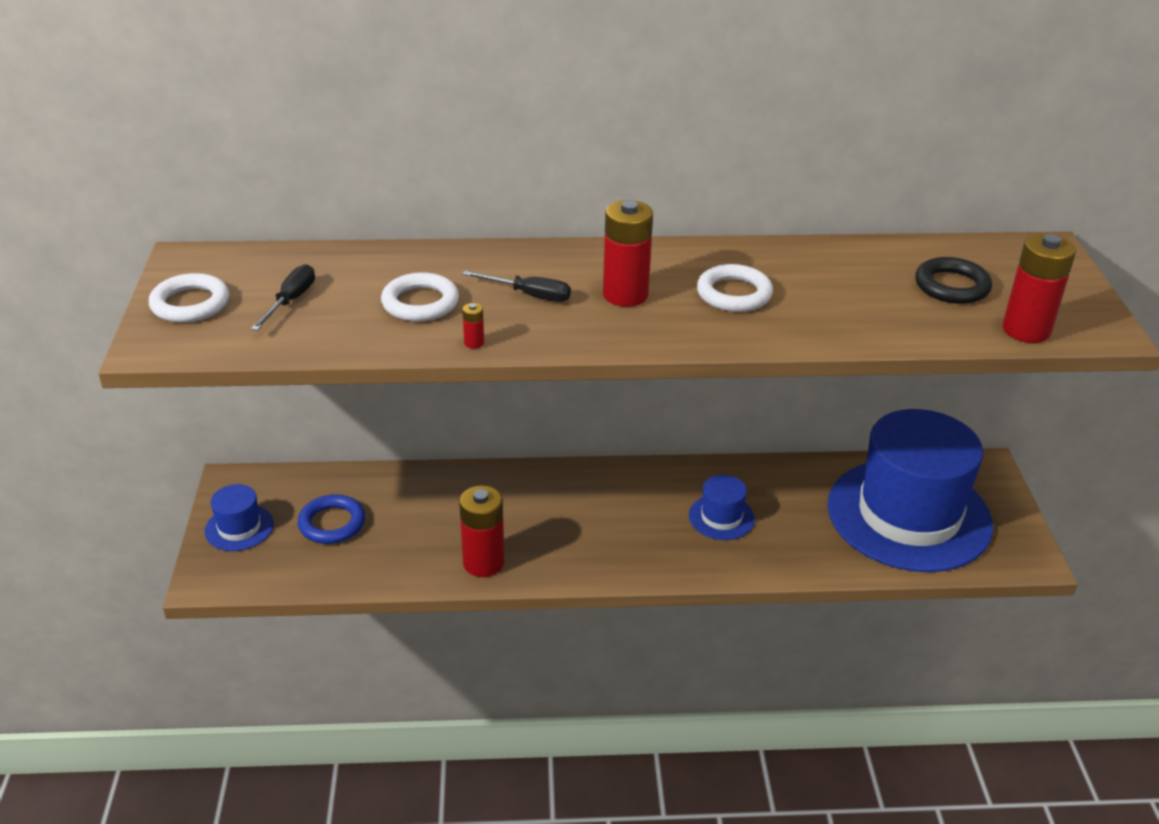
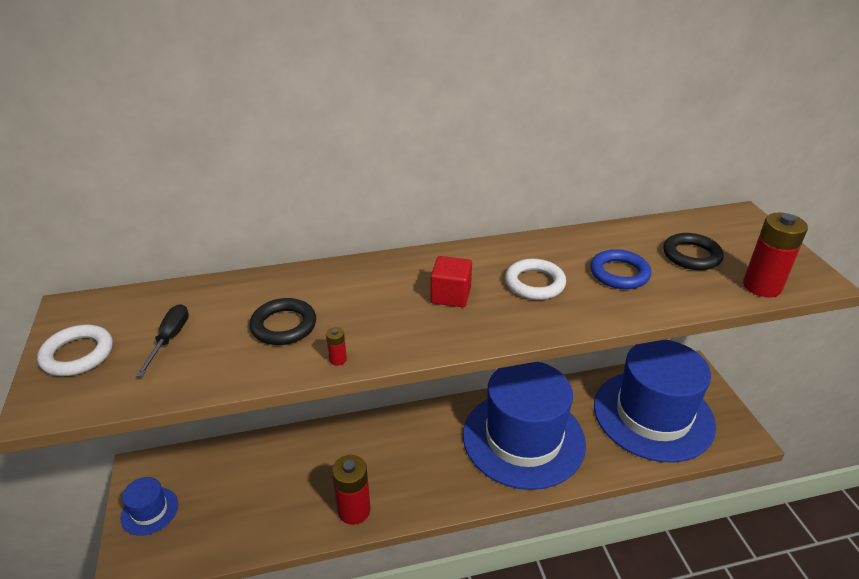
camera: 10 degrees left, 0 degrees up
blue ring [298,494,365,544] -> blue ring moved to [590,249,651,289]
white ring [381,272,459,322] -> black ring [249,298,316,345]
black screwdriver [463,271,571,302] -> none
red battery [603,200,653,307] -> red cube [431,256,472,307]
blue hat [689,475,755,540] -> blue hat [463,362,586,490], size x2.47

